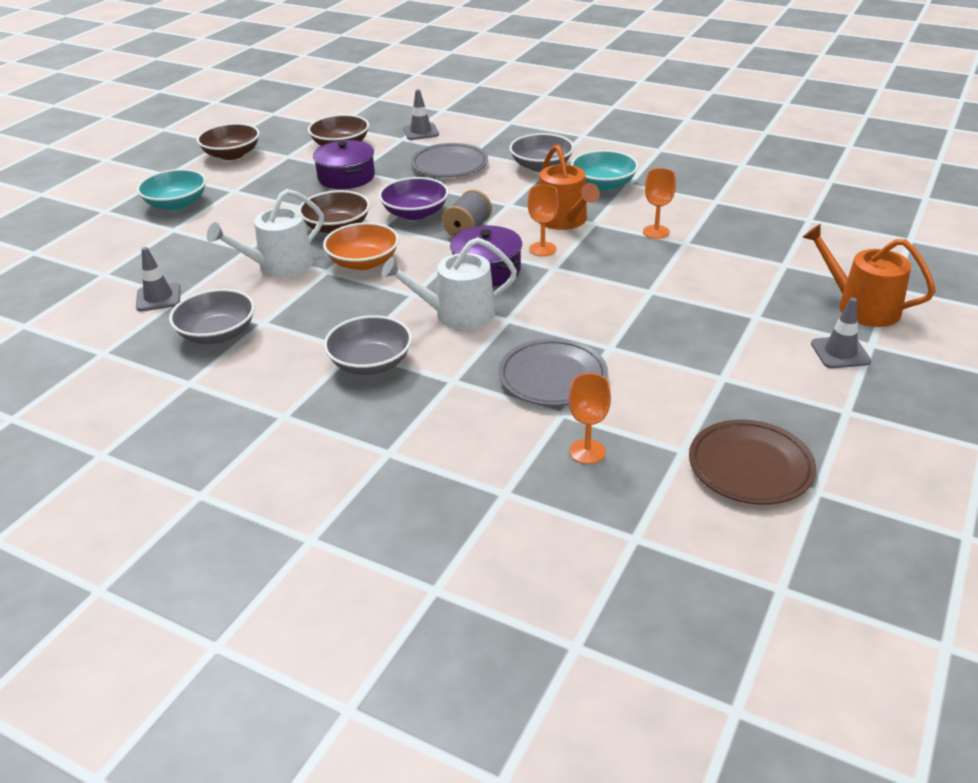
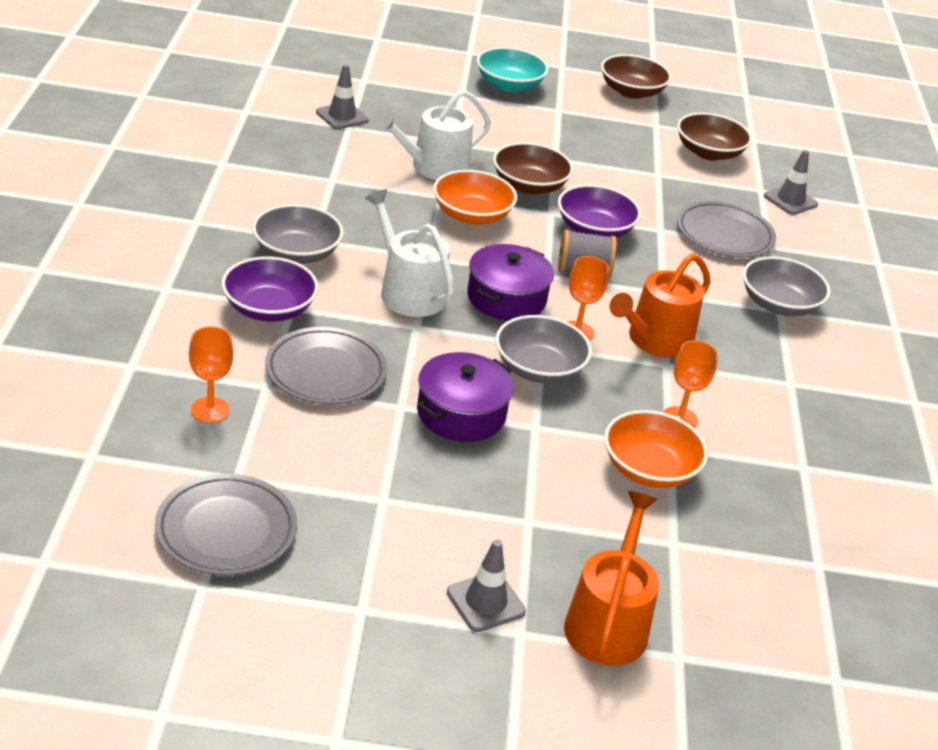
camera: 60 degrees right, 0 degrees up
grey bowl [169,289,255,344] -> grey bowl moved to [496,315,592,383]
white watering can [207,189,324,277] -> white watering can turned 60 degrees counterclockwise [376,90,491,180]
purple pot [313,140,375,189] -> purple pot moved to [417,352,514,442]
turquoise bowl [571,150,639,191] -> none
brown plate [689,419,816,505] -> grey plate [155,474,297,575]
none -> purple bowl [221,256,319,322]
none -> orange bowl [604,410,708,488]

